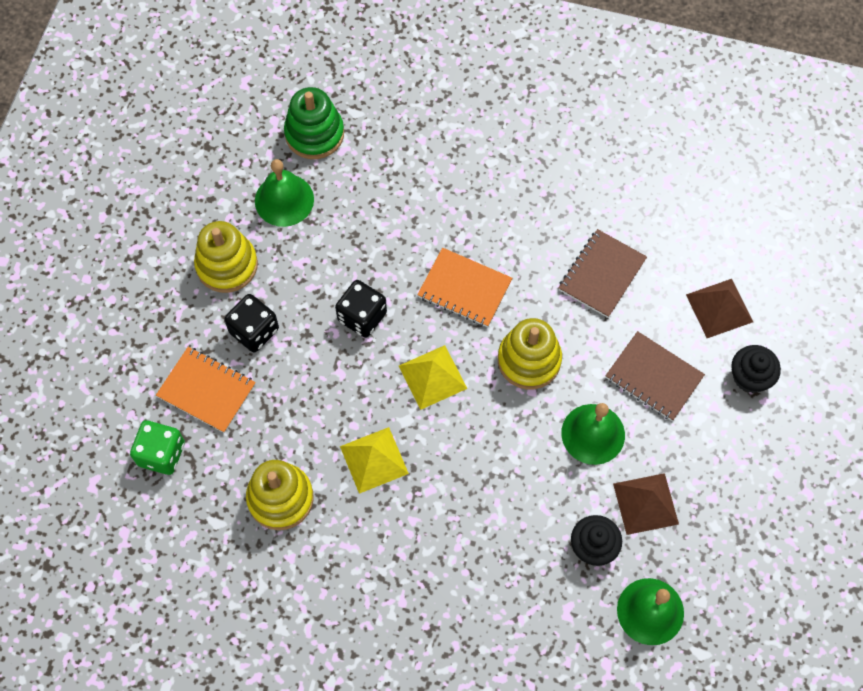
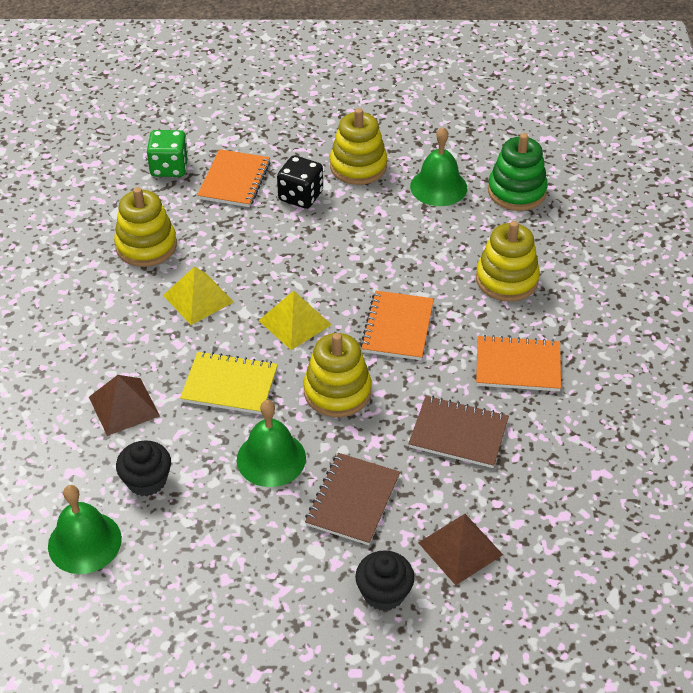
camera: 75 degrees right, 20 degrees down
black dice [335,280,387,338] -> none
brown pyramid [613,473,679,535] -> brown pyramid moved to [89,375,160,436]
none -> yellow notebook [180,351,278,415]
none -> yellow stacking toy [476,221,540,301]
none -> orange notebook [476,335,561,392]

